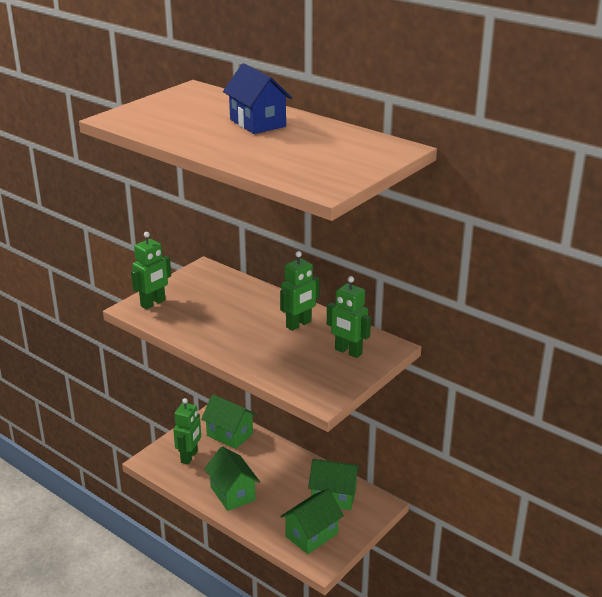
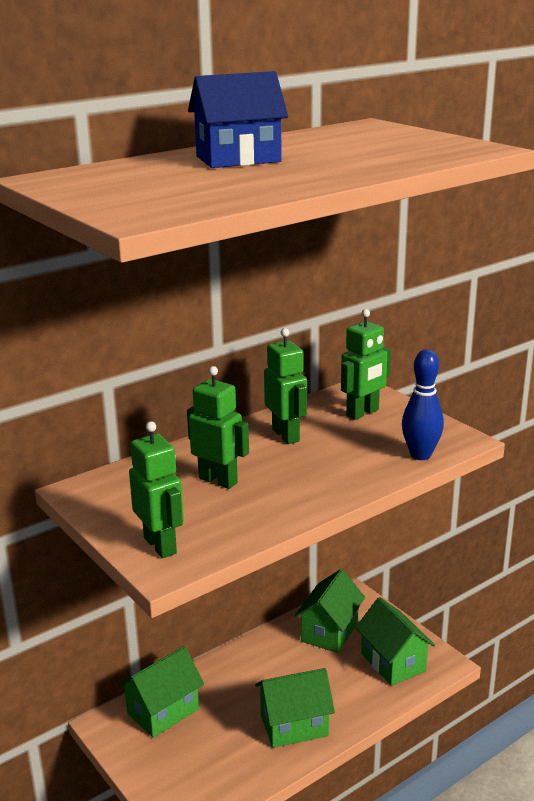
camera: 75 degrees left, 5 degrees down
green robot [173,398,201,464] -> green robot moved to [187,366,249,489]
none -> blue bowling pin [402,350,444,460]

